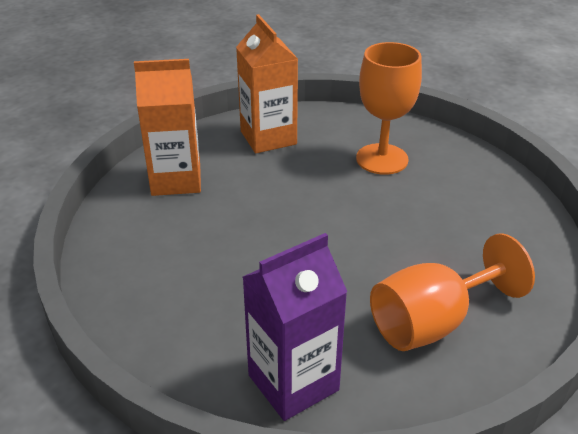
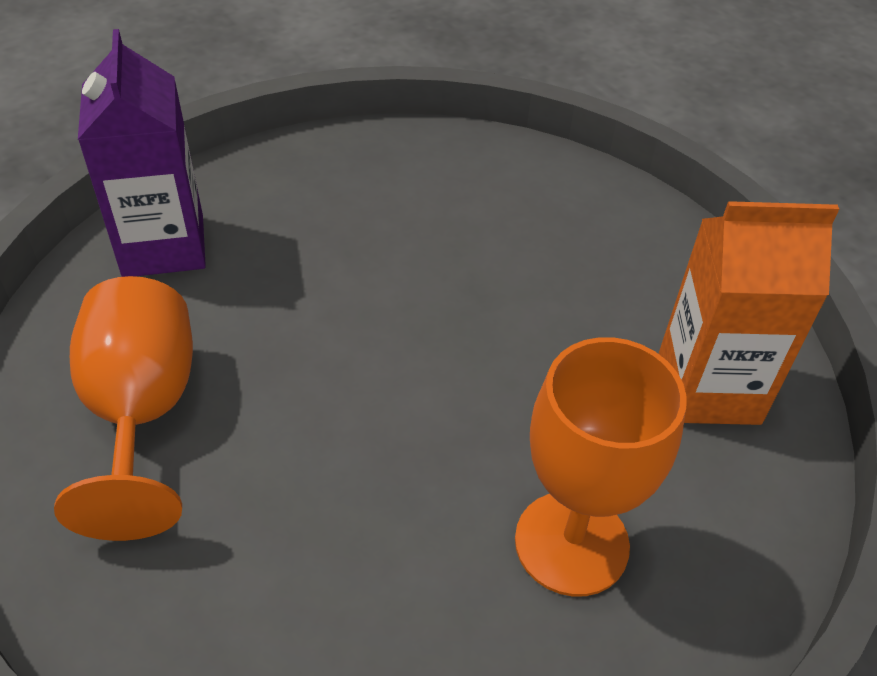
camera: 110 degrees right, 10 degrees up
orange carton [134,59,201,196] -> none

